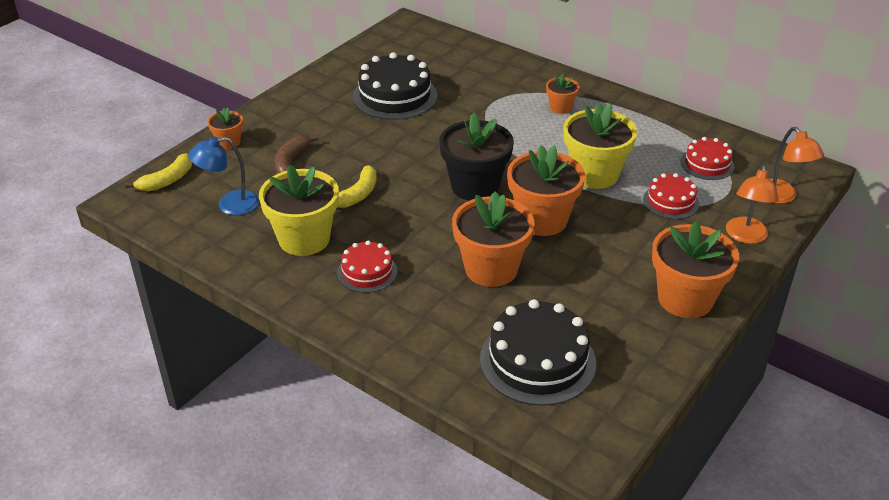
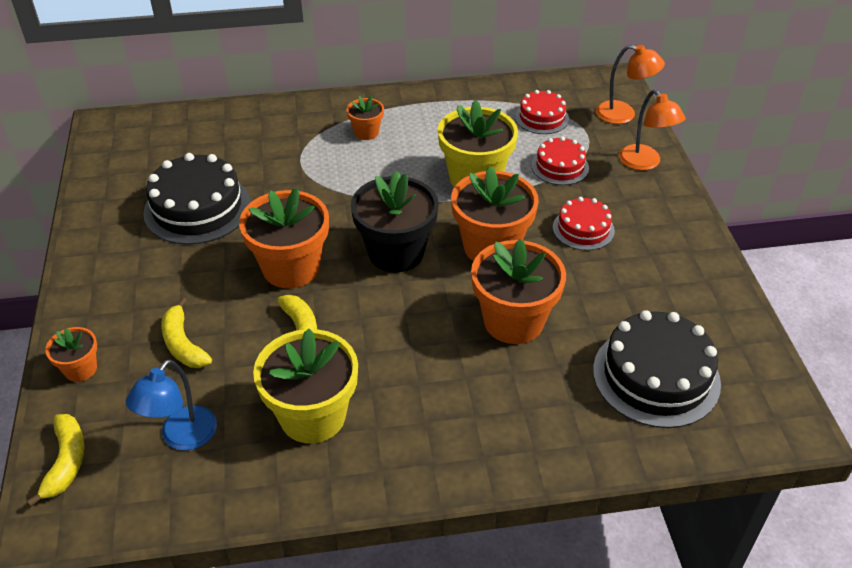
camera: 45 degrees left, 5 degrees up
brown banana [275,135,319,174] -> yellow banana [161,297,212,368]
red cake [337,240,397,293] -> red cake moved to [553,197,615,251]
orange flower pot [652,221,739,318] -> orange flower pot moved to [239,188,329,288]

